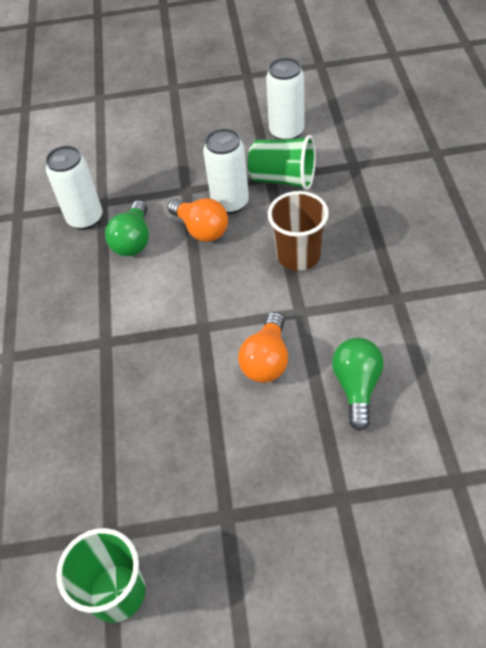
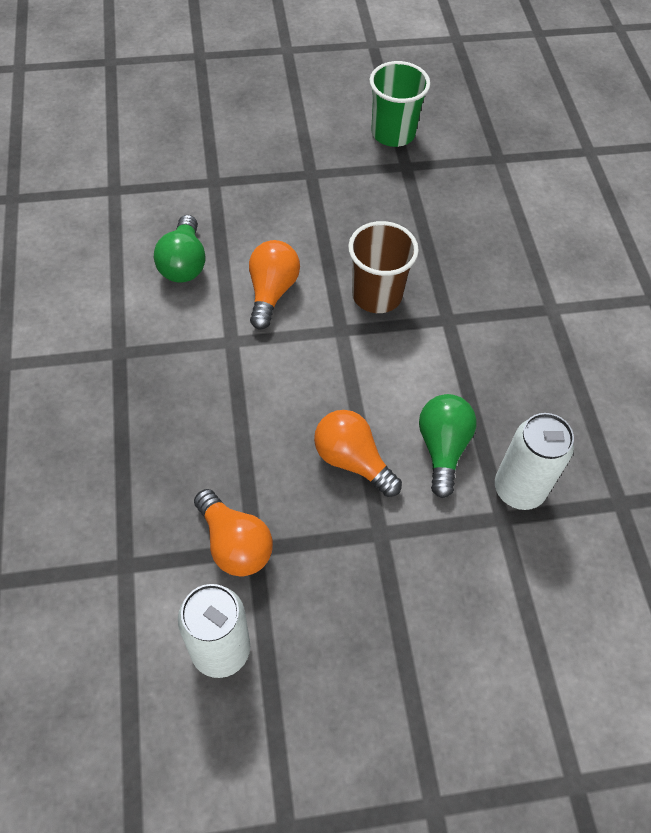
camera: 170 degrees right, 5 degrees up
white can [203,128,249,214] -> none
green cup [248,135,316,190] -> orange light bulb [194,489,273,577]
brown cup [268,191,329,271] -> brown cup moved to [348,221,419,313]

